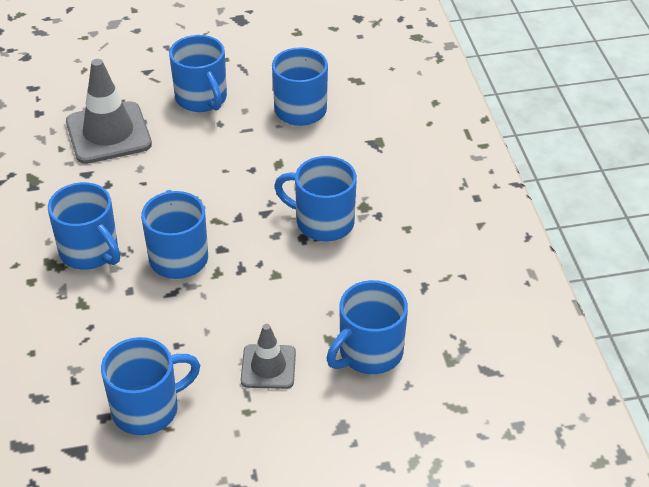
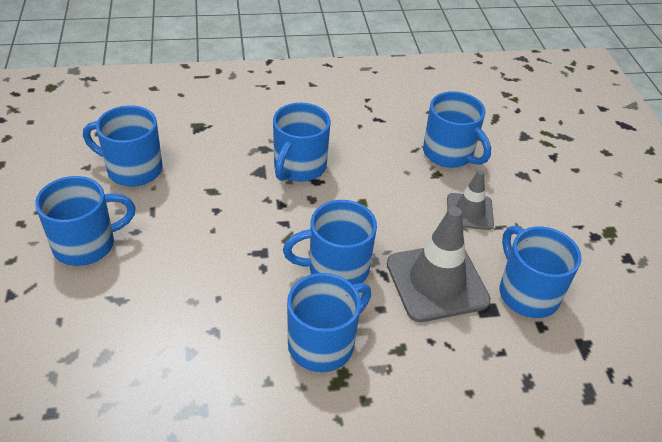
camera: 90 degrees left, 0 degrees up
grey traffic cone [66,59,152,164] -> grey traffic cone moved to [387,207,491,322]

